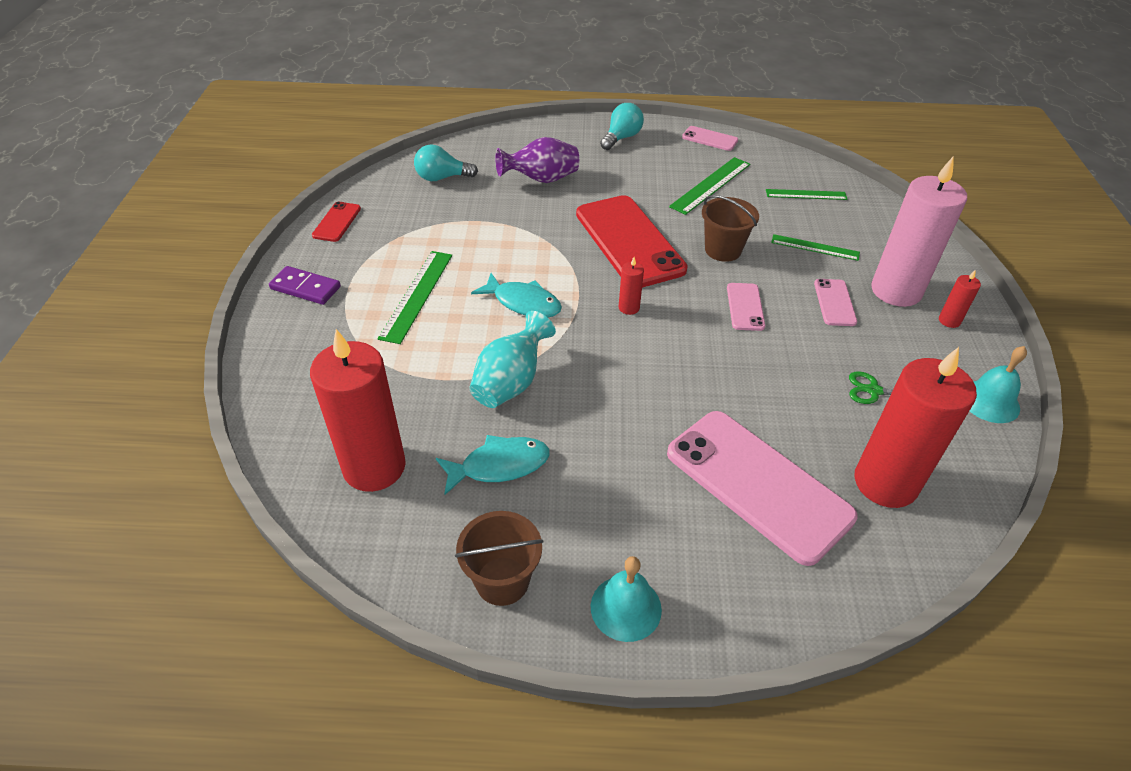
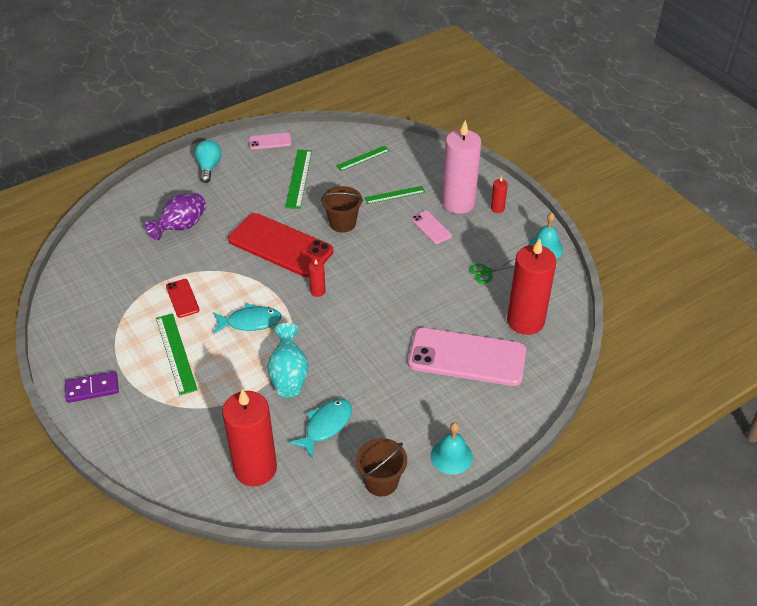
camera: 35 degrees left, 0 degrees up
red phone [312,202,361,242] -> red phone moved to [166,279,200,318]
turquoise light bulb [414,144,478,181] -> none
pink phone [727,283,765,331] -> none

